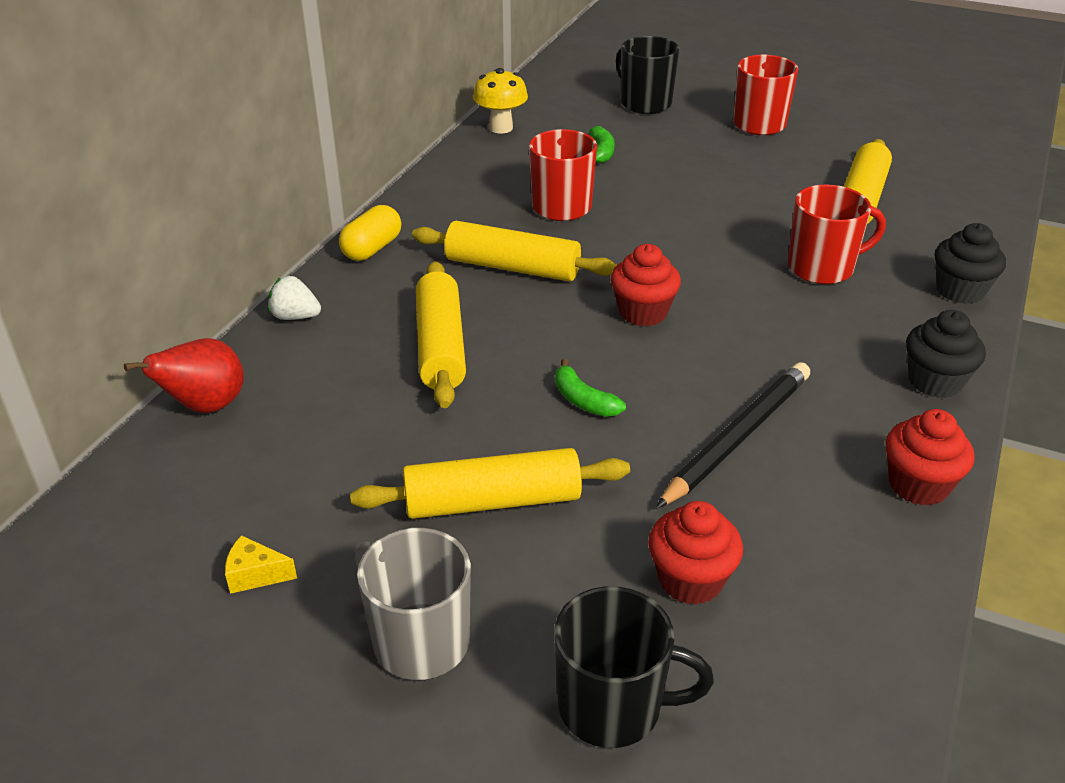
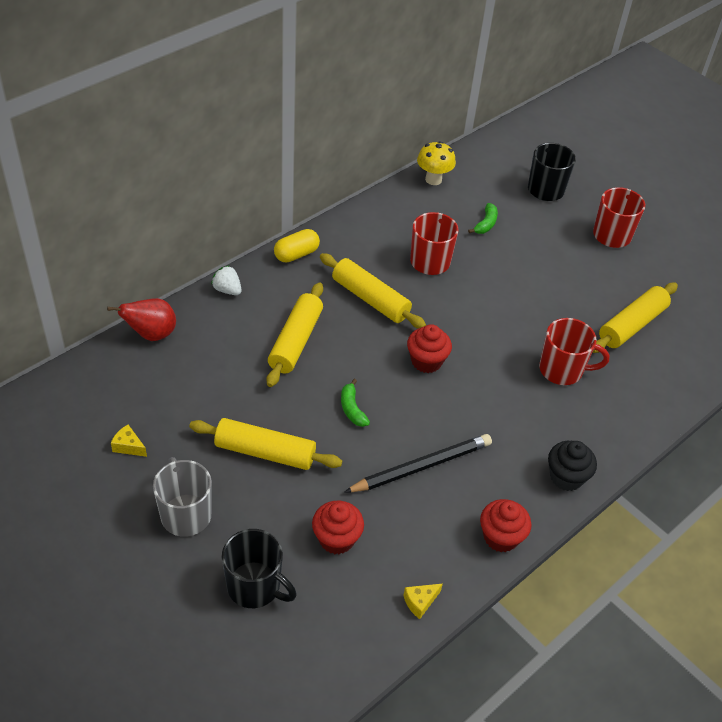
camera: 20 degrees right, 10 degrees up
black cupcake [935,223,1006,304] -> none
none -> yellow cheese [404,584,443,619]

